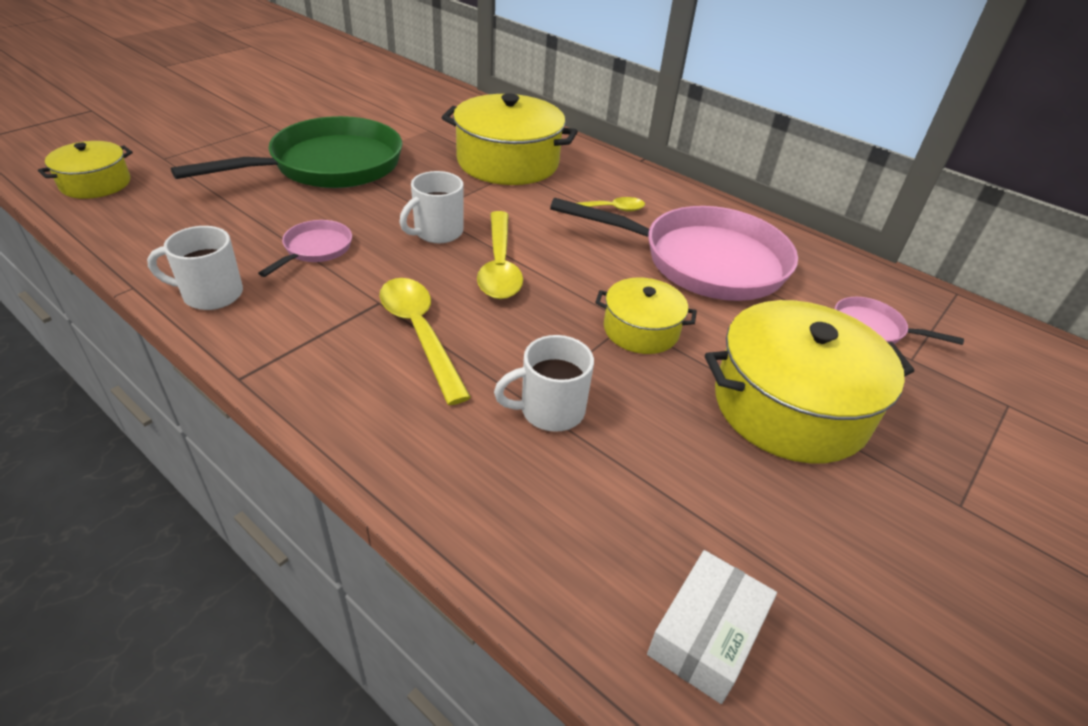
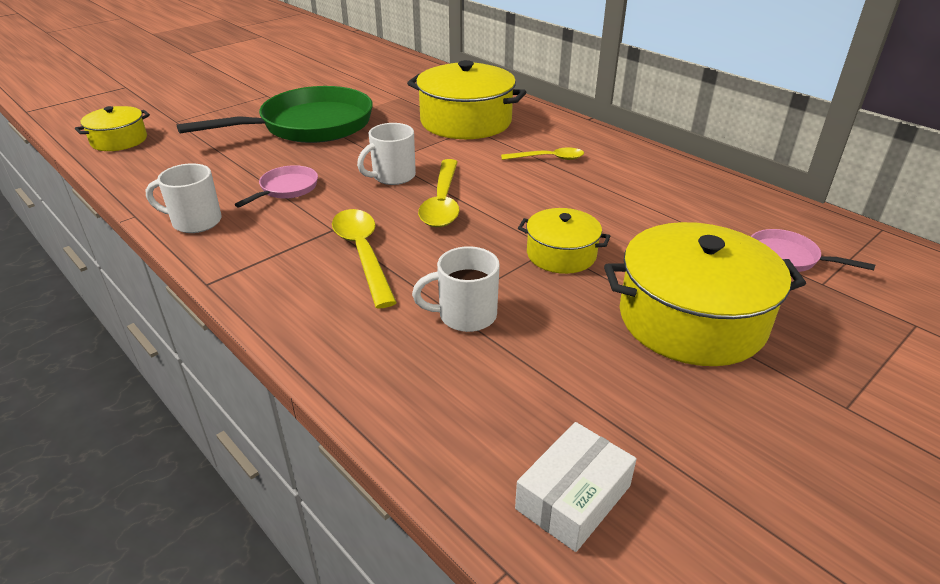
camera: 10 degrees right, 5 degrees down
pink pan [550,198,798,301] -> none

